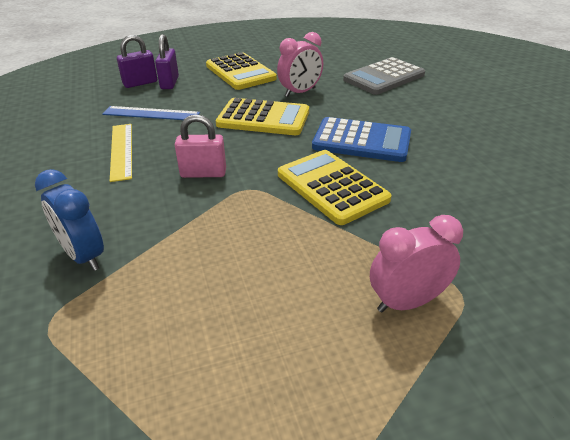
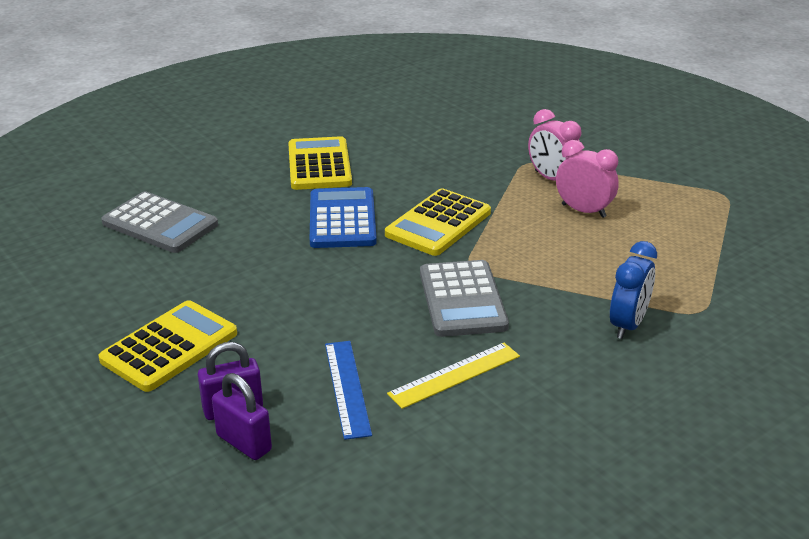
camera: 110 degrees left, 5 degrees down
pink padlock [175,114,226,178] -> grey calculator [420,260,509,337]
yellow calculator [216,98,309,135] -> yellow calculator moved to [288,136,352,190]
pink clock [277,32,323,97] -> pink clock moved to [556,140,619,218]

